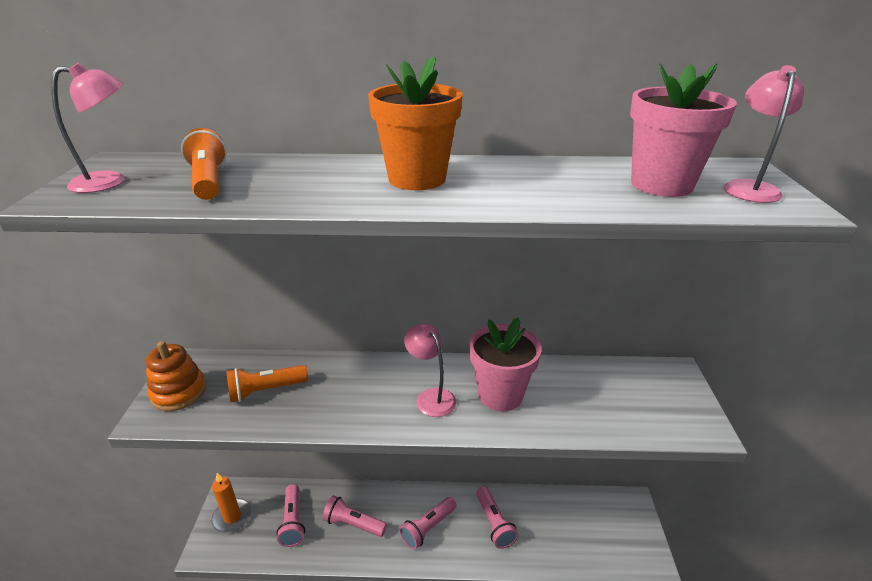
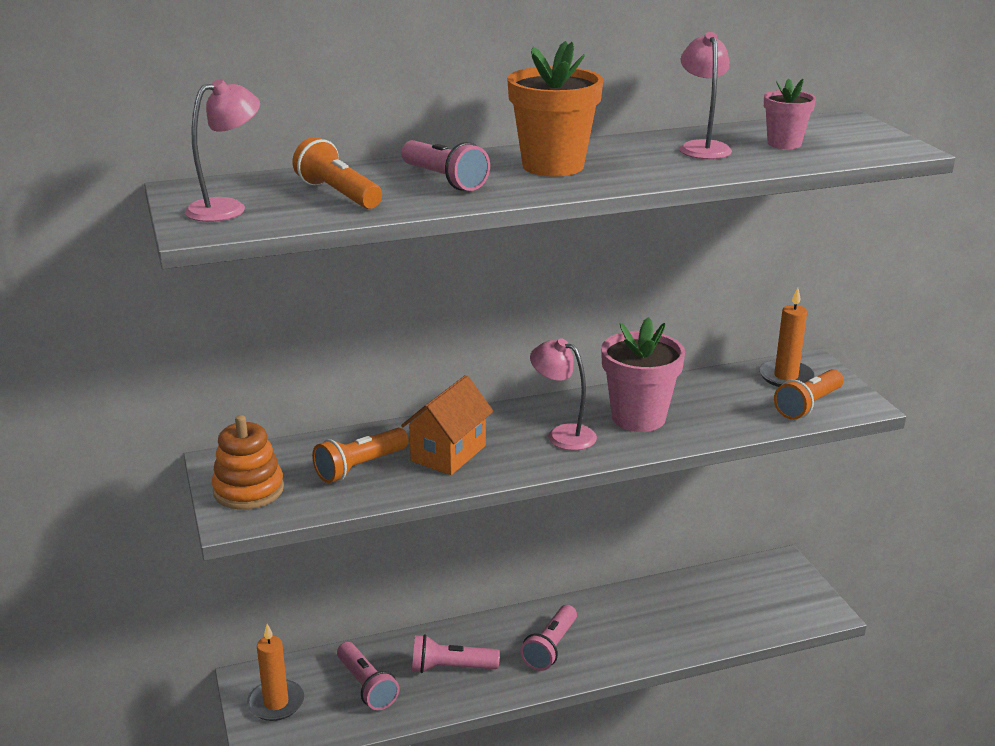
camera: 20 degrees left, 5 degrees down
pink flashlight [476,487,519,549] -> pink flashlight moved to [401,140,490,191]
pink flower pot [630,63,737,197] -> pink flower pot [764,79,816,149], size x0.57
pink lamp [724,65,803,203] -> pink lamp moved to [679,32,732,159]
none -> orange house [401,375,493,475]
none -> orange candle [759,288,815,387]
none -> orange flashlight [774,369,844,420]

